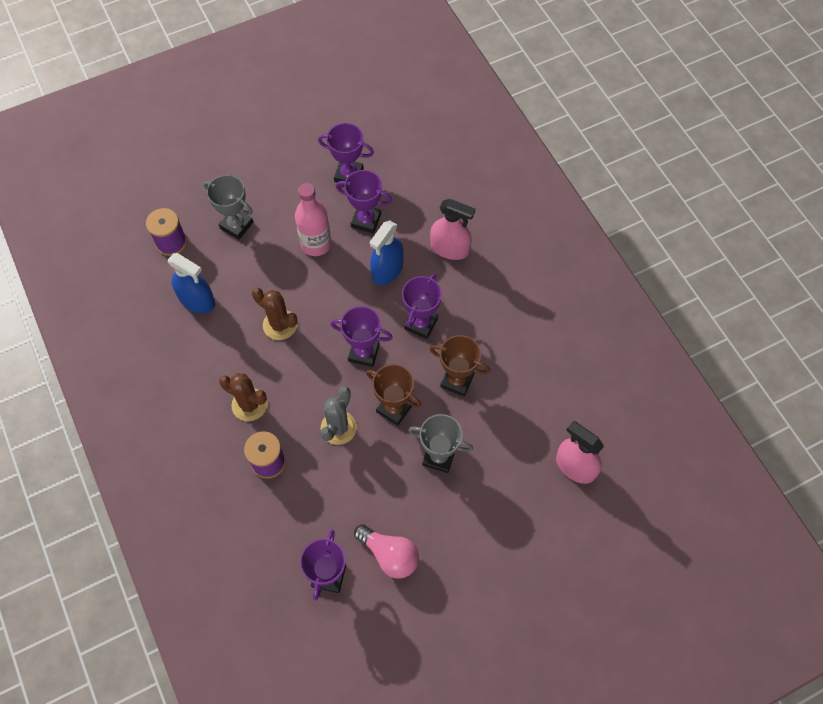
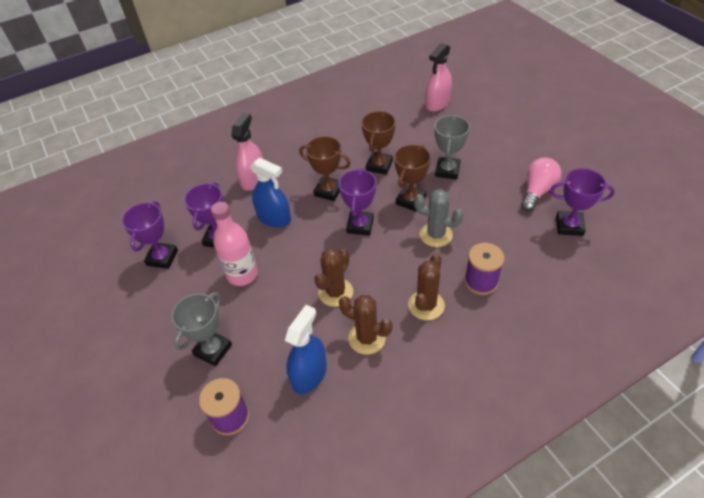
camera: 90 degrees left, 15 degrees down
purple trophy [402,274,442,339] -> brown trophy [299,136,351,201]
none -> brown cactus [339,295,392,355]

